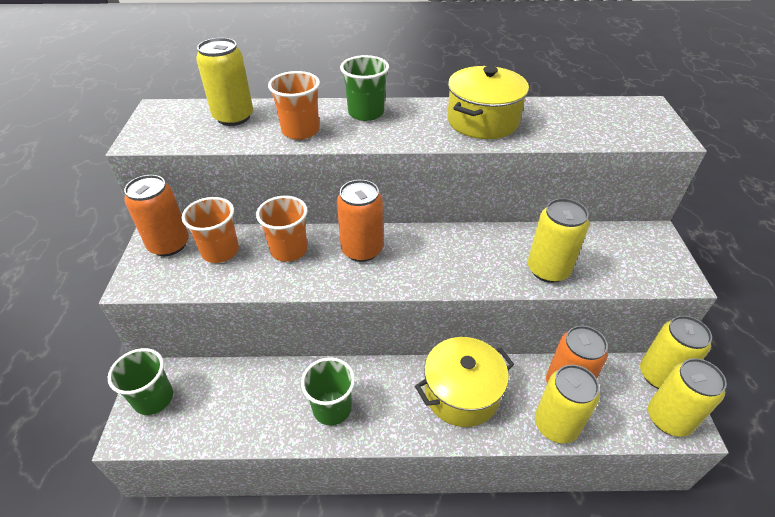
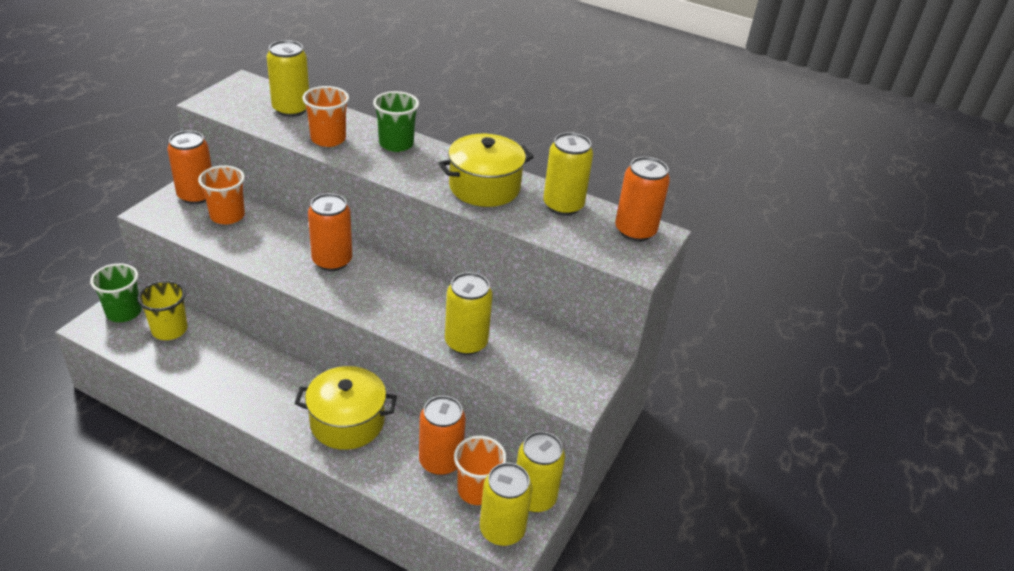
camera: 25 degrees right, 5 degrees down
orange cup [256,196,308,262] -> orange cup moved to [454,436,507,505]
green cup [301,357,355,425] -> none
yellow can [535,365,600,444] -> yellow can moved to [543,132,593,216]
none -> yellow cup [137,280,188,340]
none -> orange can [615,157,670,241]

